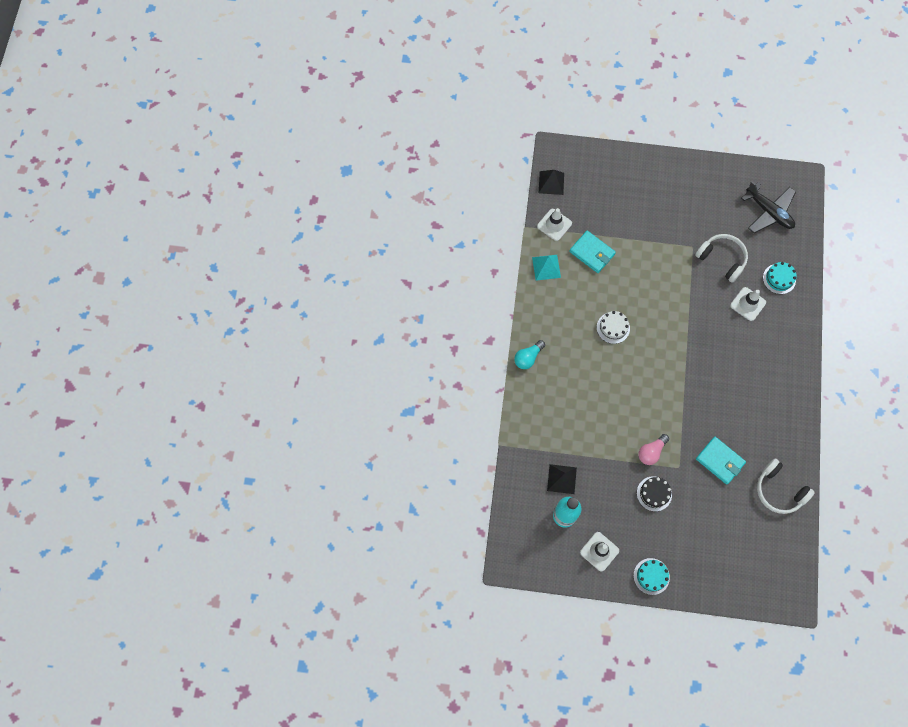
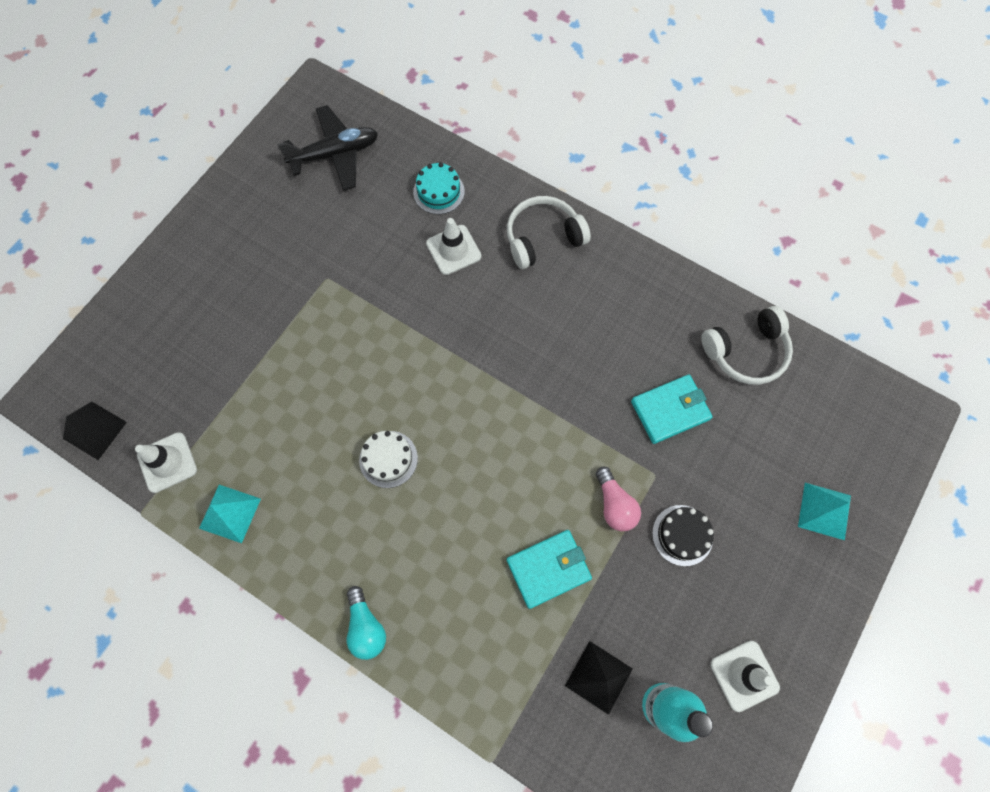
camera: 65 degrees left, 0 degrees up
turquoise wallet [569,231,616,273] -> turquoise wallet moved to [507,530,592,609]
turquoise cake [633,558,670,595] -> none
white headphones [695,234,748,283] -> white headphones moved to [507,196,591,269]
none -> turquoise pyramid [798,483,851,540]

